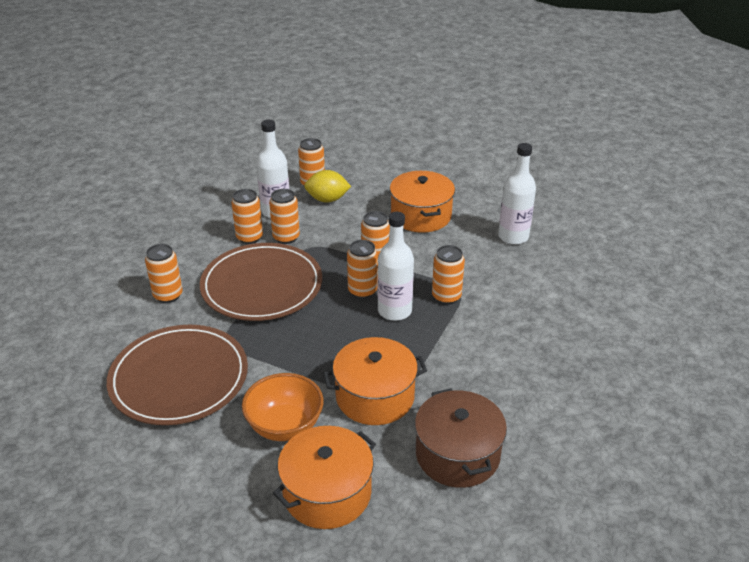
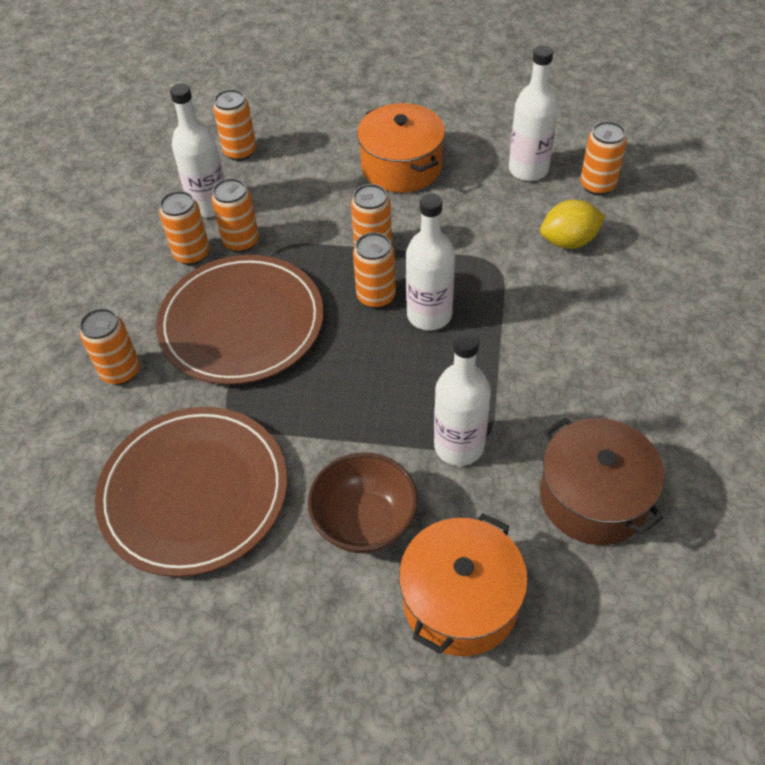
camera: 15 degrees left, 15 degrees up
orange bowl [242,373,324,441] -> brown bowl [308,452,418,553]
yellow lemon [304,170,351,203] -> yellow lemon moved to [540,200,605,249]
orange pot [323,337,427,425] -> white bottle [434,331,491,466]
orange can [432,245,465,305] -> orange can moved to [580,121,627,196]

